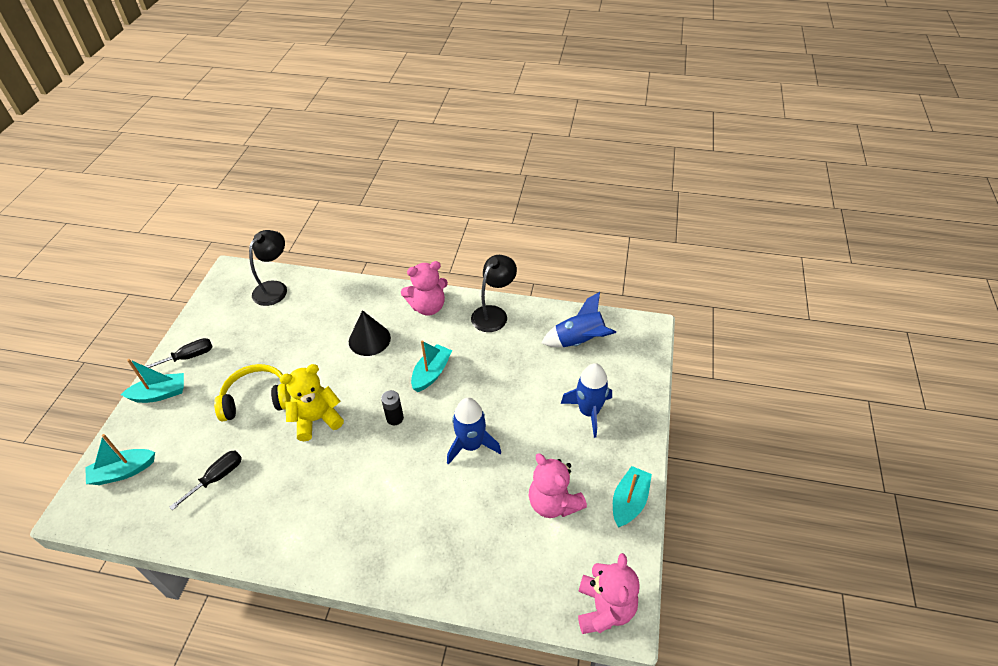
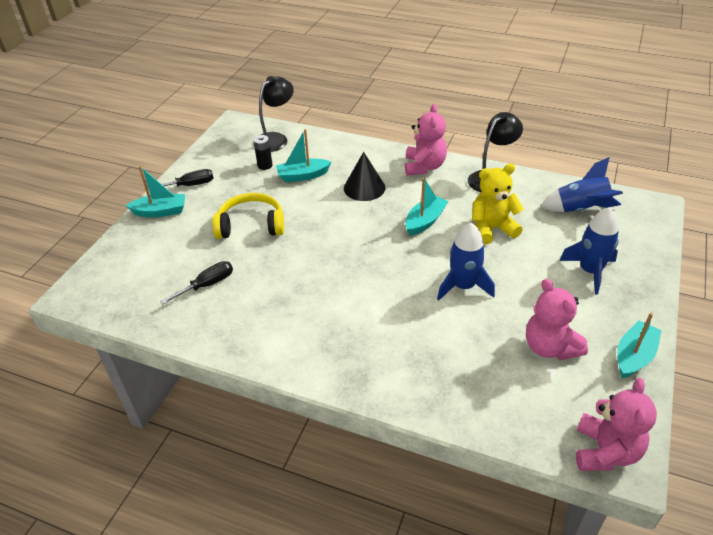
camera: 10 degrees right, 5 degrees down
turquoise boat [85,434,155,485] -> turquoise boat moved to [276,129,331,182]
yellow teddy bear [280,364,344,441] -> yellow teddy bear moved to [472,164,524,245]
black battery [381,390,404,425] -> black battery moved to [253,135,273,170]
pink teddy bear [401,261,448,316] -> pink teddy bear turned 75 degrees counterclockwise [405,104,447,176]

